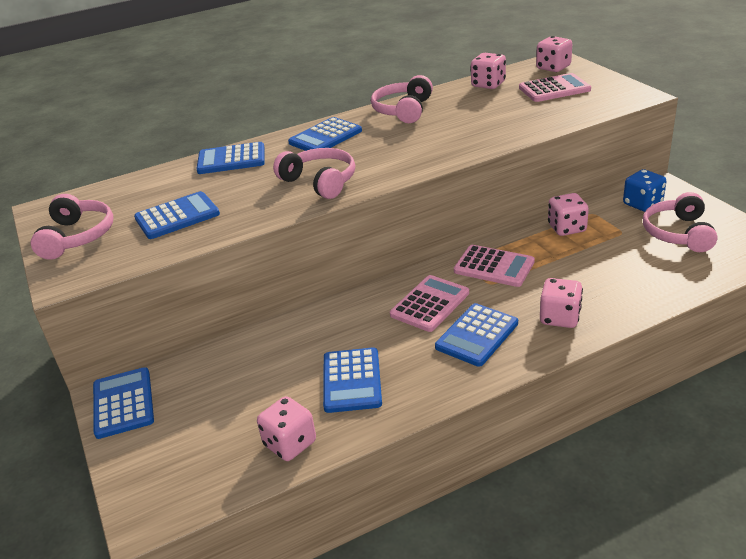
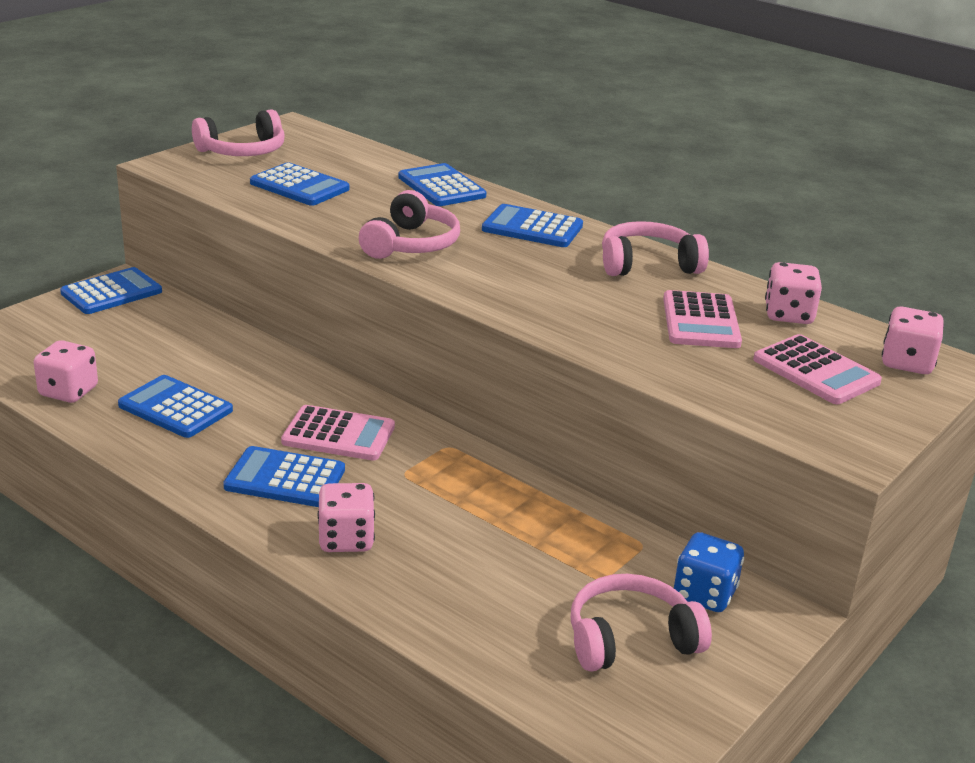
camera: 60 degrees right, 5 degrees down
blue calculator [323,347,382,413] -> blue calculator turned 60 degrees clockwise [118,375,233,438]
pink calculator [454,245,535,287] -> pink calculator moved to [663,290,742,348]
pink dice [548,193,589,236] -> none

